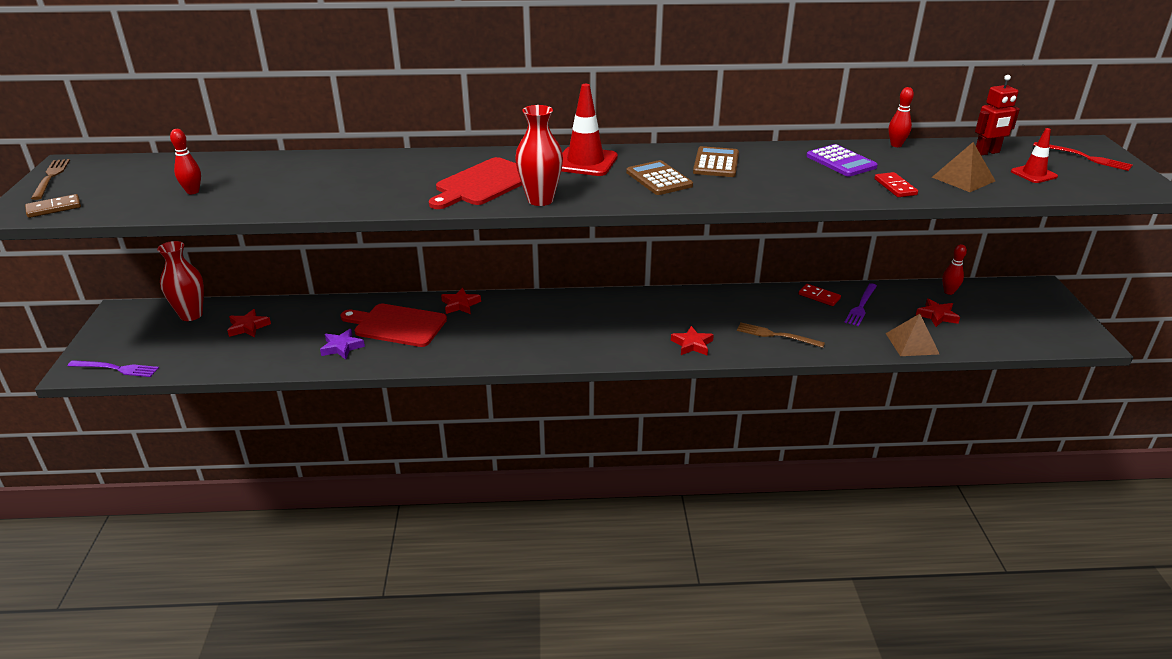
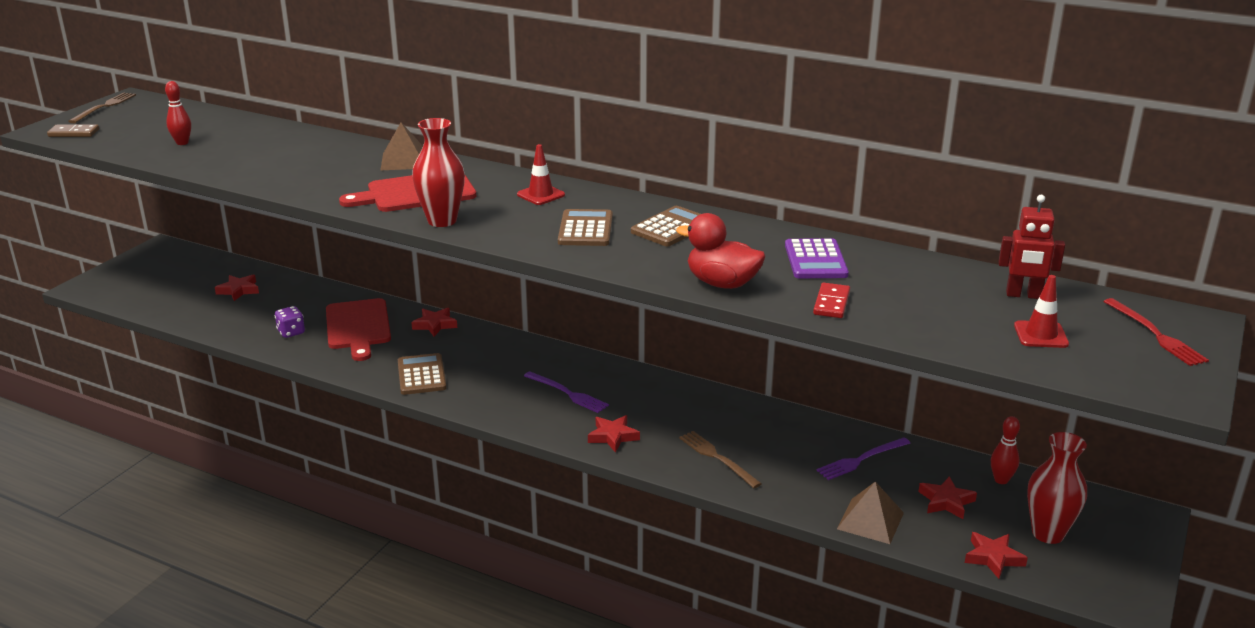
camera: 30 degrees right, 5 degrees down
purple fork [68,360,159,377] -> purple fork moved to [524,371,609,413]
red vase [157,241,204,321] -> red vase moved to [1027,432,1087,544]
purple star [320,329,365,360] -> purple dice [275,306,305,338]
red cutting board [340,304,447,347] -> red cutting board turned 150 degrees counterclockwise [326,298,391,361]
red traffic cone [561,84,618,176] -> red traffic cone [517,144,565,205], size x0.59
red domino [798,284,841,306] -> none
red bowling pin [889,87,914,147] -> none
brown pyramid [932,142,995,192] -> brown pyramid moved to [380,122,423,171]
none -> brown calculator [398,353,446,395]
none -> red duck [676,213,766,289]
none -> red star [965,532,1028,579]

